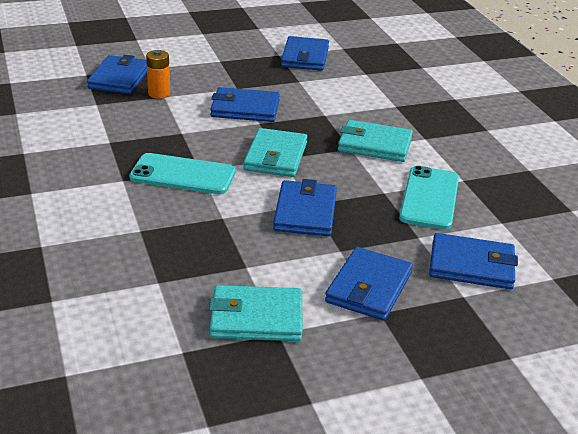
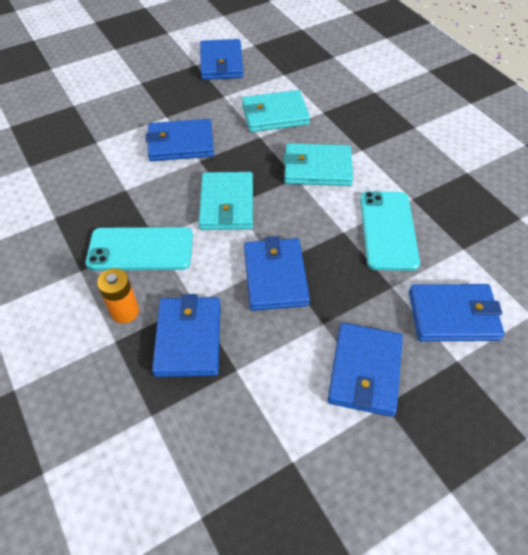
camera: 10 degrees left, 20 degrees up
blue wallet [87,55,147,94] -> blue wallet moved to [152,294,221,377]
orange battery [146,50,170,99] -> orange battery moved to [97,268,139,324]
turquoise wallet [209,285,303,341] -> turquoise wallet moved to [242,90,310,132]

